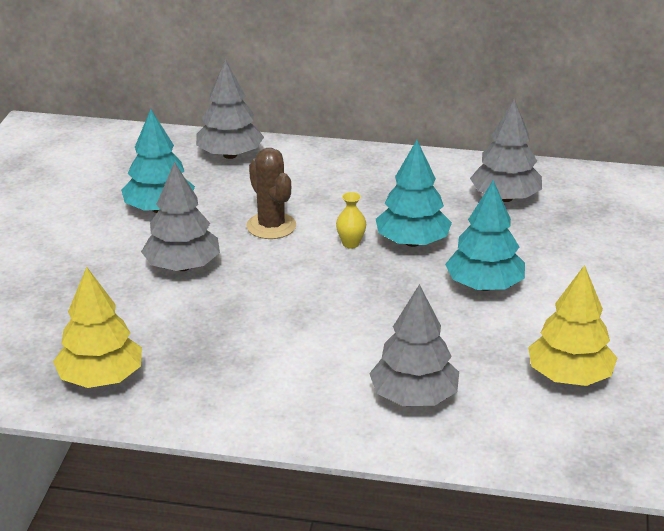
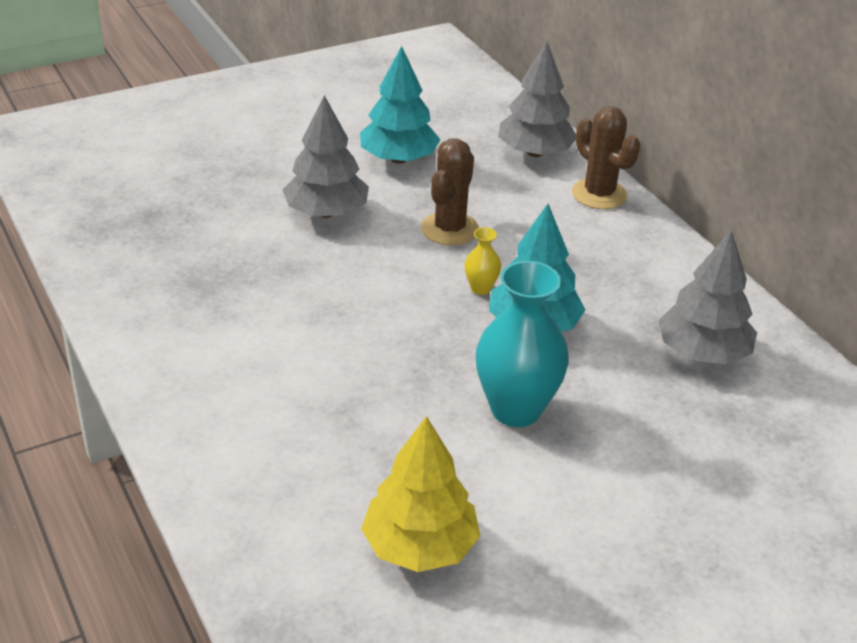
camera: 50 degrees right, 5 degrees up
yellow tree [53,267,142,388] -> none
grey tree [369,284,459,406] -> none
turquoise tree [445,180,525,291] -> turquoise vase [476,261,569,427]
none -> brown cactus [572,106,640,209]

